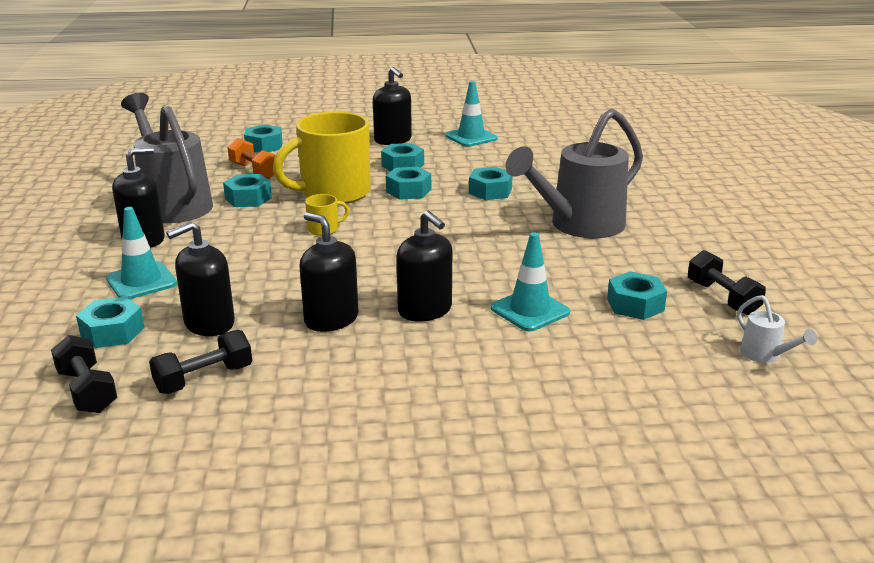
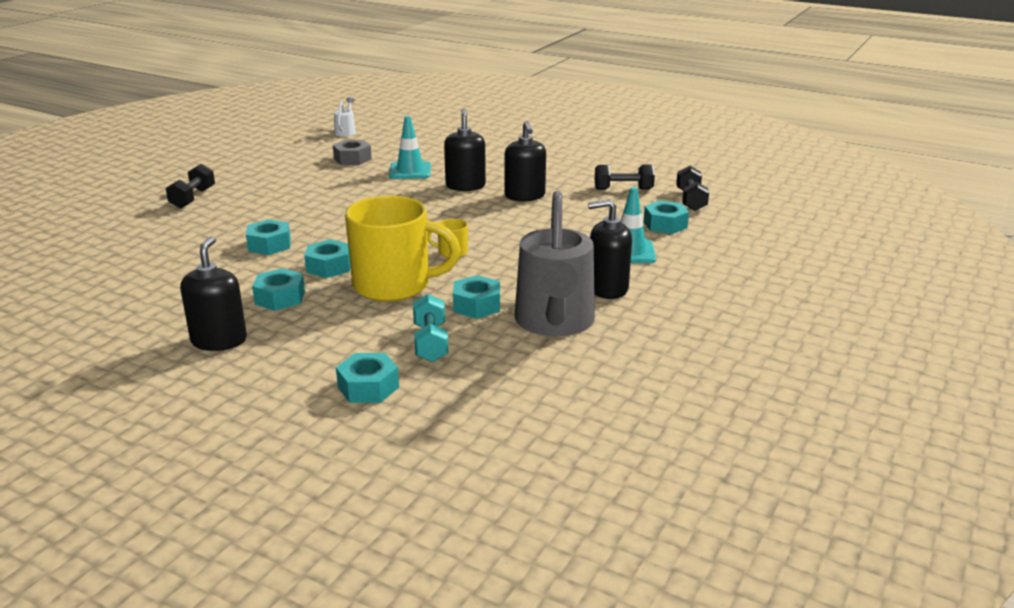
camera: 145 degrees left, 0 degrees up
black soap dispenser [166,221,235,336] -> none
orange dumbbell [227,138,276,179] -> turquoise dumbbell [413,294,449,362]
turquoise traffic cone [445,81,498,147] -> none
grey watering can [505,108,643,238] -> none
turquoise nut [607,271,667,320] -> grey nut [333,140,372,165]
black dumbbell [688,250,766,315] -> black dumbbell moved to [166,164,215,209]

